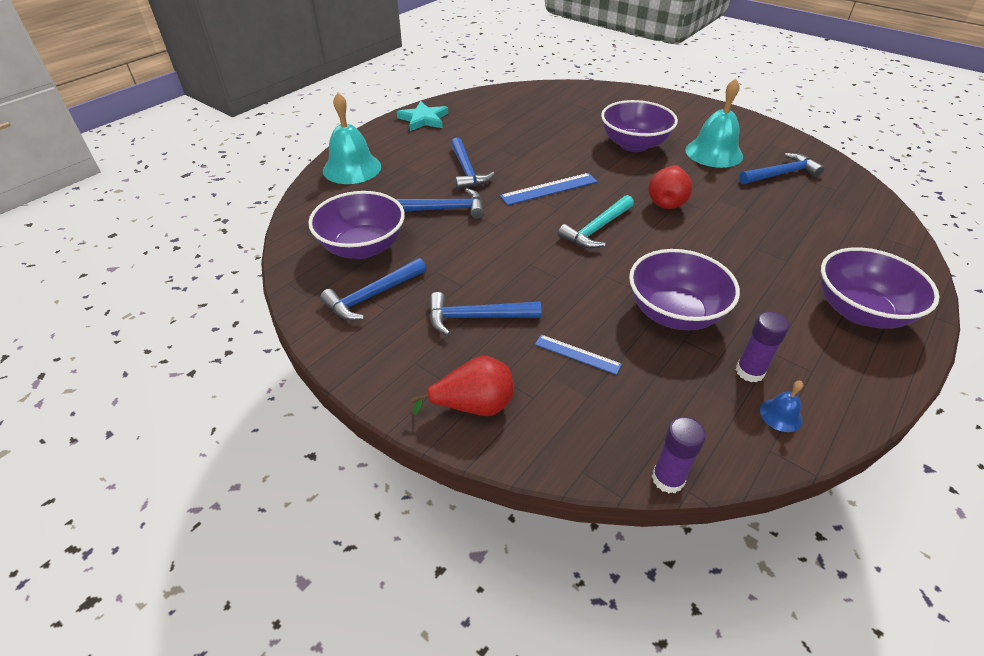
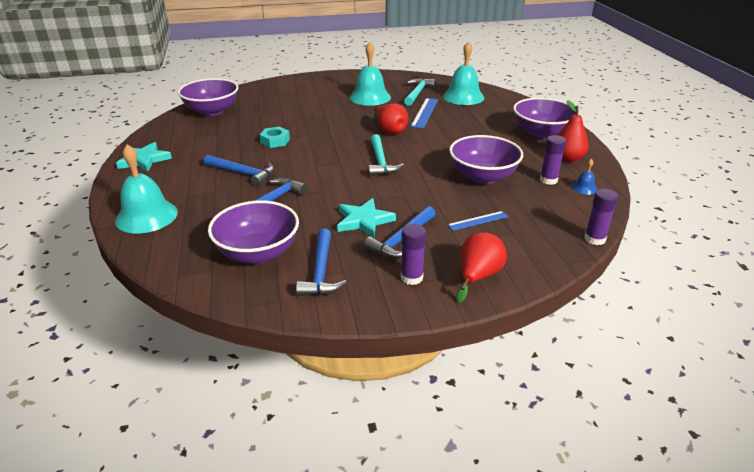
camera: 50 degrees left, 10 degrees down
blue ruler [500,173,598,205] -> blue ruler moved to [411,98,438,129]
purple bowl [601,100,678,152] -> purple bowl moved to [178,78,238,116]
blue hammer [739,153,824,184] -> turquoise hammer [404,78,436,106]
none -> turquoise nut [260,127,290,148]
none -> turquoise star [337,198,396,238]
none -> purple glue stick [401,224,426,285]
none -> turquoise bell [443,41,484,105]
none -> red pear [558,100,589,162]

